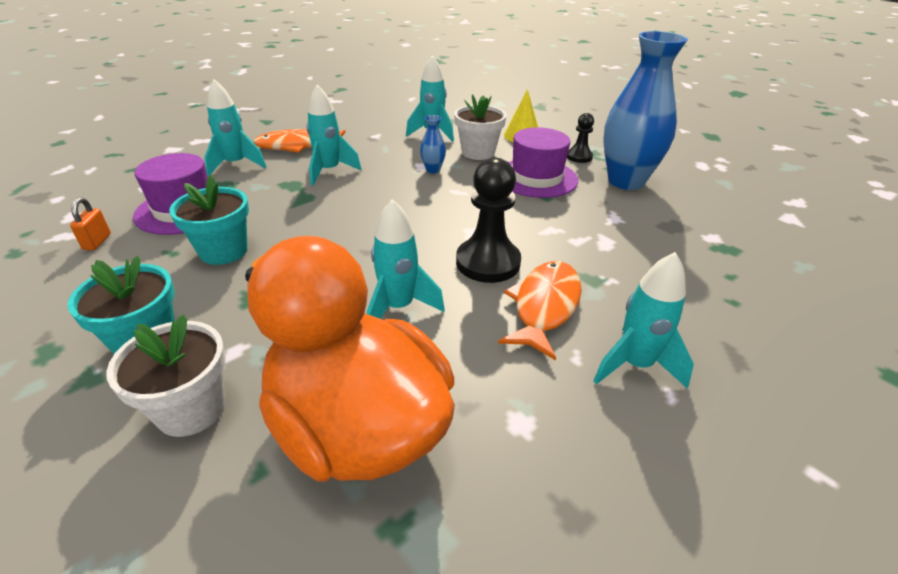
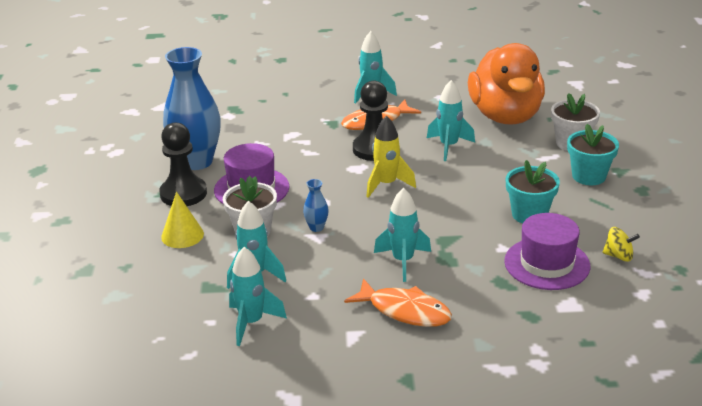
camera: 140 degrees left, 5 degrees down
orange padlock [70,197,111,250] -> yellow spinning top [602,227,640,262]
turquoise rocket [204,79,266,176] -> turquoise rocket moved to [229,247,287,346]
black pawn [567,113,594,163] -> black pawn [159,122,207,206], size x1.81
none -> yellow rocket [366,116,416,198]

